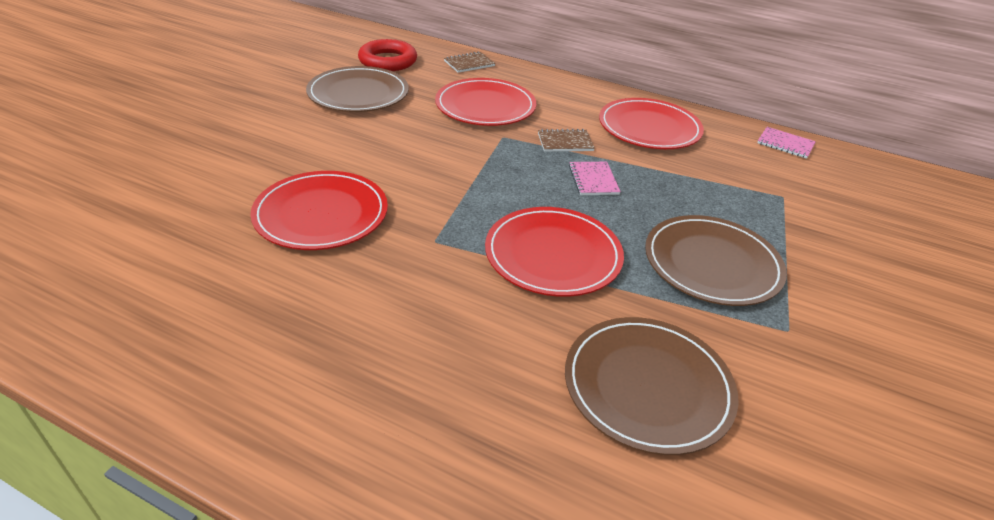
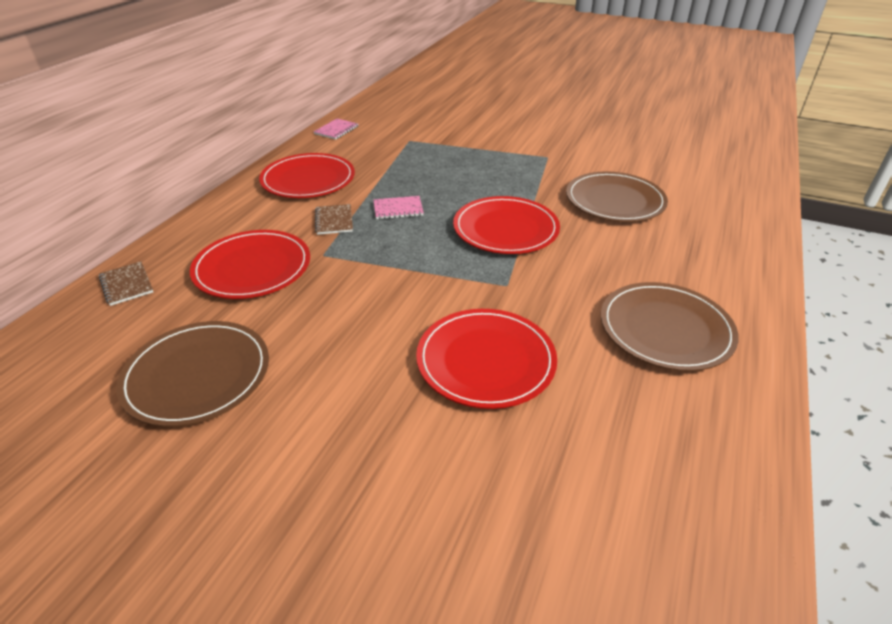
camera: 90 degrees left, 0 degrees up
red ring [358,39,417,71] -> none
brown plate [645,215,787,306] -> brown plate moved to [601,282,739,371]

